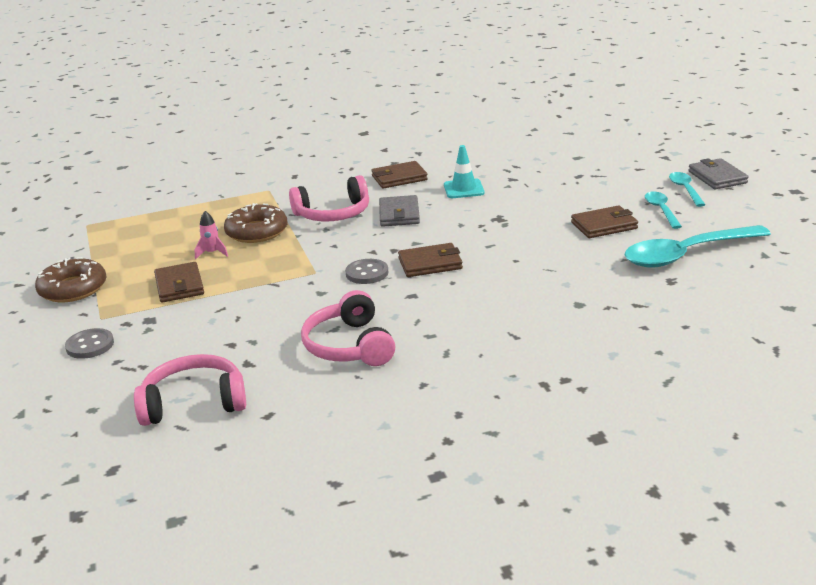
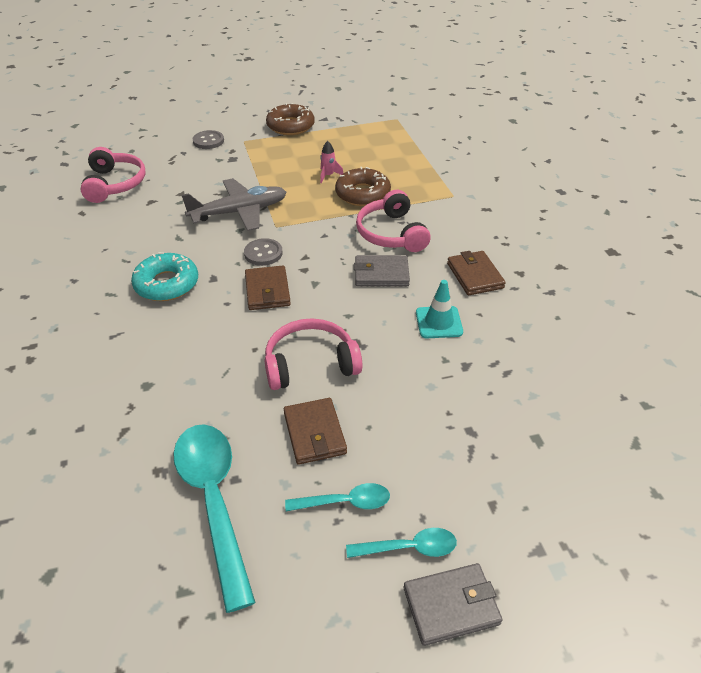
camera: 90 degrees right, 15 degrees up
brown wallet [154,262,204,303] -> none
pink headphones [301,290,395,366] -> pink headphones moved to [265,318,363,390]
none -> turquoise donut [131,252,198,301]
none -> grey plane [182,178,287,231]

